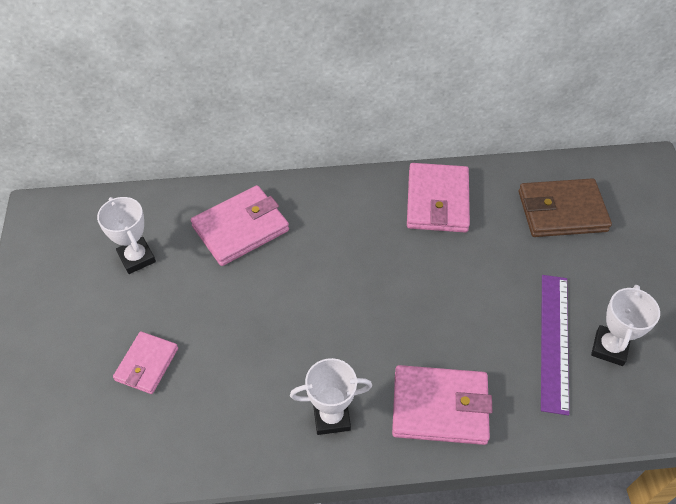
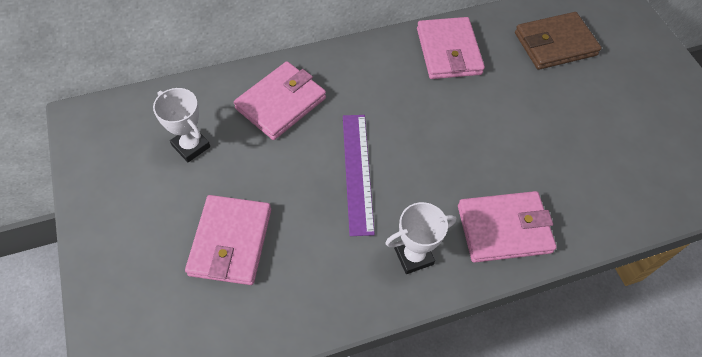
camera: 15 degrees left, 5 degrees up
pink wallet [113,331,178,394] -> pink wallet [185,195,271,285], size x1.62
purple ruler [541,275,569,415] -> purple ruler moved to [343,115,375,236]
white trophy [591,285,660,366] -> none

